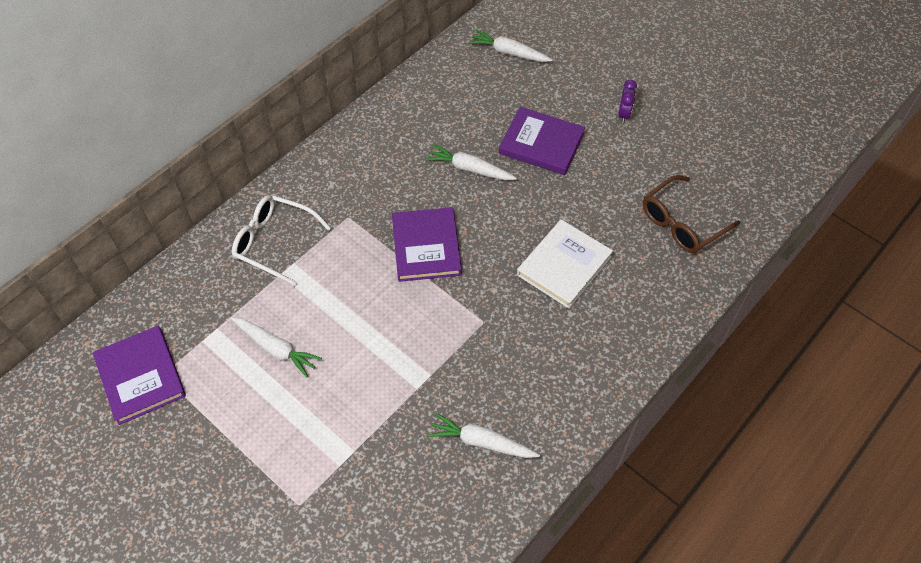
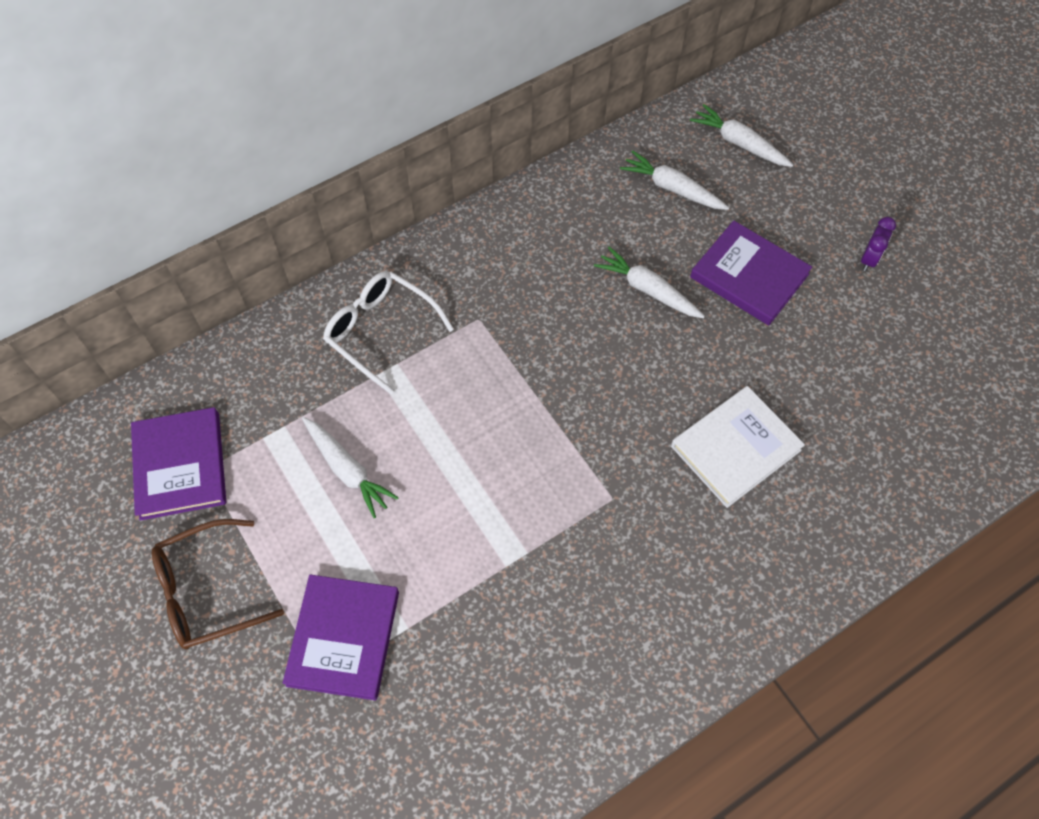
camera: 15 degrees right, 5 degrees up
purple book [392,207,462,282] -> purple book moved to [282,575,399,700]
white carrot [428,413,540,458] -> white carrot moved to [620,151,729,210]
brown glasses [643,175,740,253] -> brown glasses moved to [152,519,284,649]

